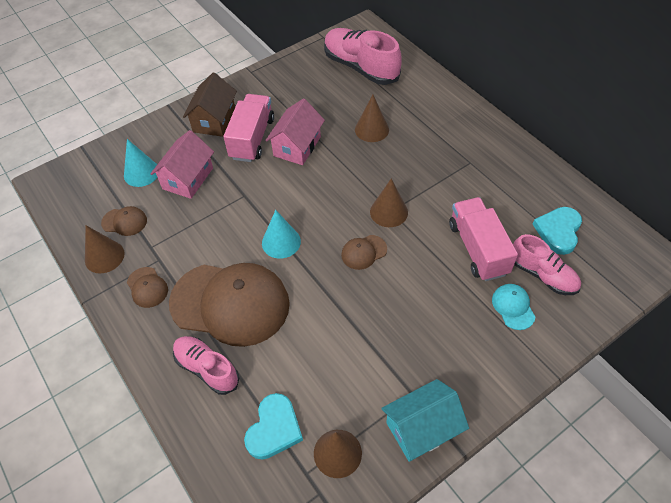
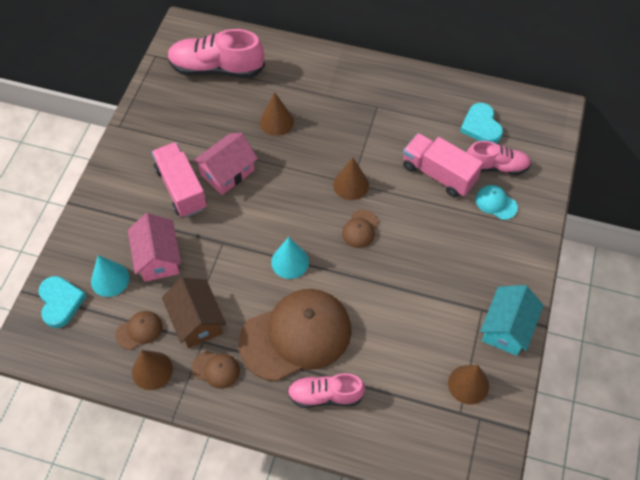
camera: 40 degrees left, 5 degrees up
brown house [183,72,237,137] -> brown house moved to [162,278,226,348]
turquoise heart [244,393,303,460] -> turquoise heart moved to [39,276,87,328]
pink house [265,98,325,165] -> pink house turned 60 degrees clockwise [193,133,258,195]

